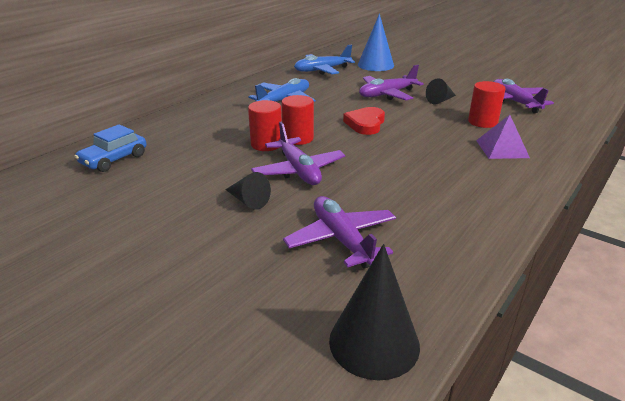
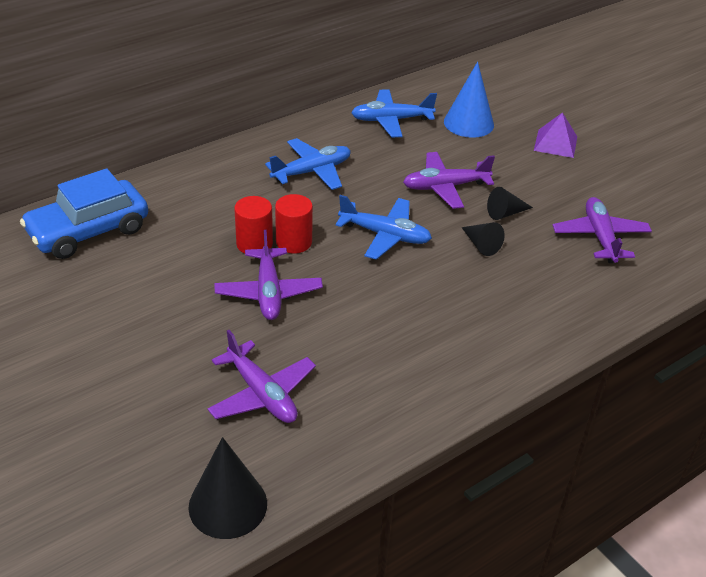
camera: 15 degrees right, 10 degrees up
blue car [74,124,147,172] -> blue car [20,168,148,259], size x1.65
black cone [225,172,271,210] -> black cone moved to [461,222,505,256]
purple plane [283,196,396,269] -> purple plane turned 150 degrees clockwise [207,330,316,423]
red heart [343,107,385,135] -> blue plane [335,195,432,260]
red cylinder [468,81,505,128] -> none
purple pyramid [476,115,530,159] -> purple pyramid moved to [534,112,577,158]

